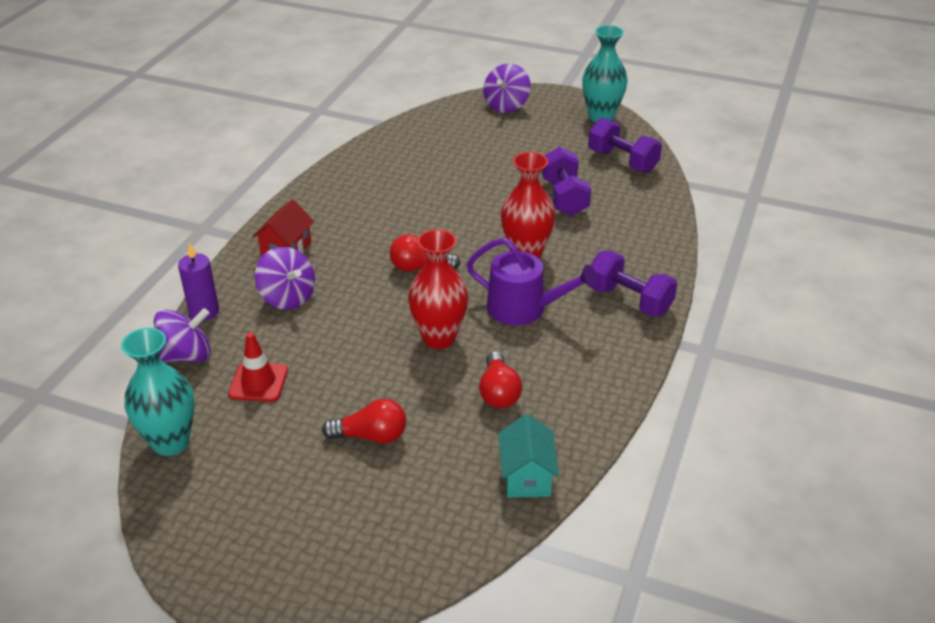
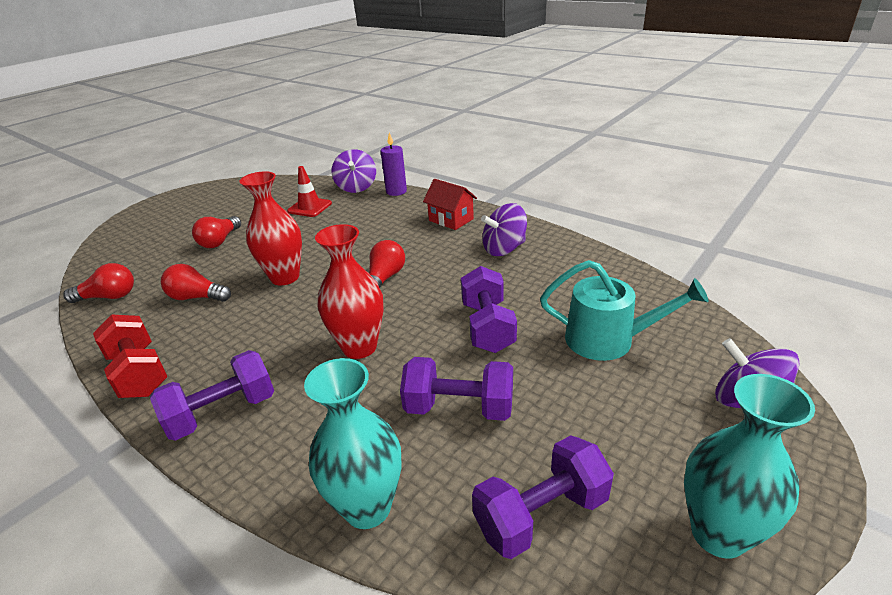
camera: 110 degrees right, 5 degrees down
turquoise vase [121,328,194,456] -> turquoise vase moved to [304,358,402,529]
purple spinning top [255,247,315,310] -> purple spinning top moved to [481,203,527,256]
purple watering can [466,237,598,325] -> none
turquoise house [499,414,559,498] -> red light bulb [63,263,134,303]
none -> red dumbbell [93,315,168,398]
none -> purple dumbbell [461,266,517,353]
none -> turquoise watering can [540,260,708,361]

